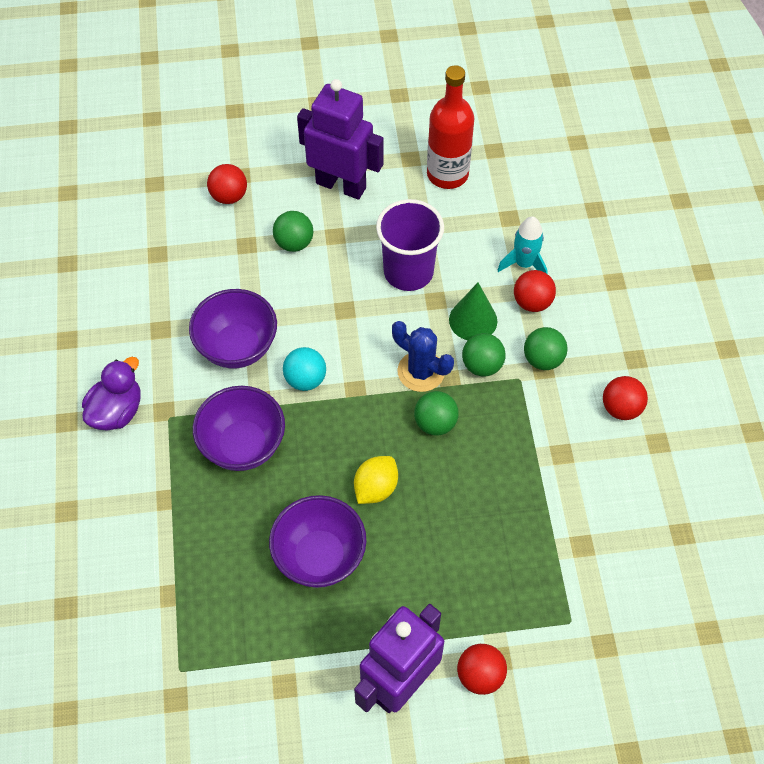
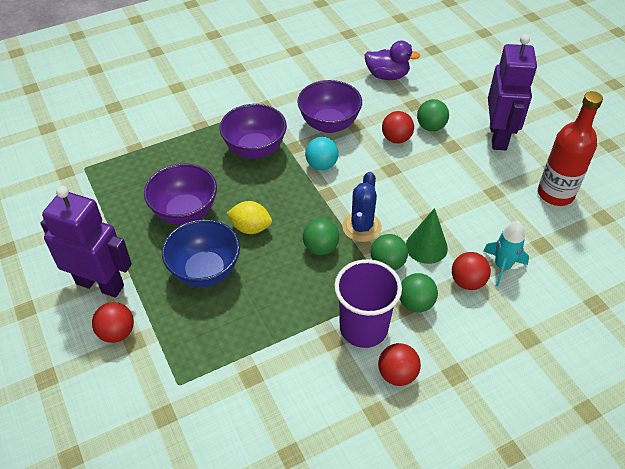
camera: 70 degrees right, 10 degrees down
purple duck [82,357,141,431] -> purple duck moved to [364,41,420,80]
red ball [207,164,247,204] -> red ball moved to [382,111,414,144]
purple cup [376,199,444,291] -> purple cup moved to [334,259,402,348]
none -> blue bowl [162,219,240,287]

